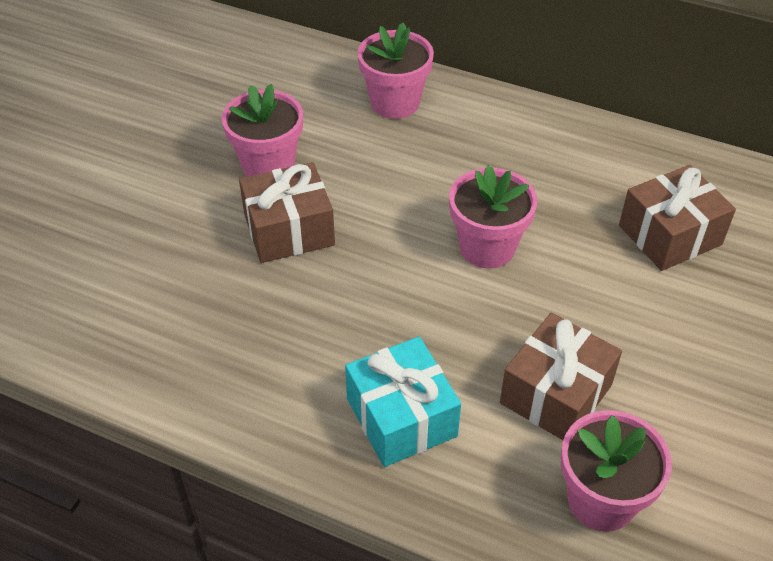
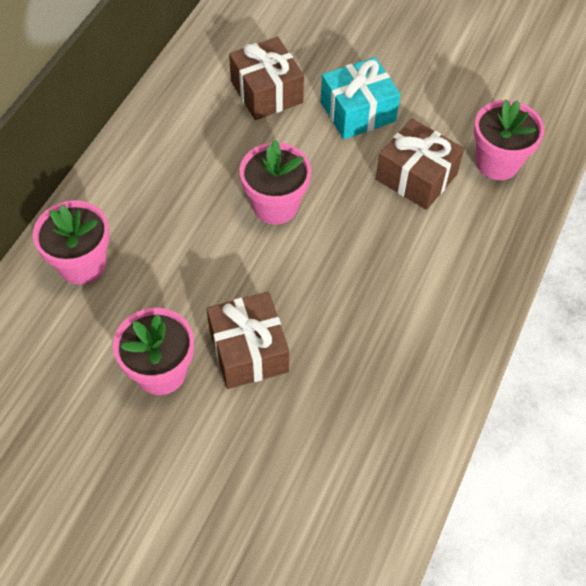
camera: 90 degrees left, 10 degrees up
turquoise gift [345,337,461,467] -> turquoise gift moved to [320,57,401,139]

